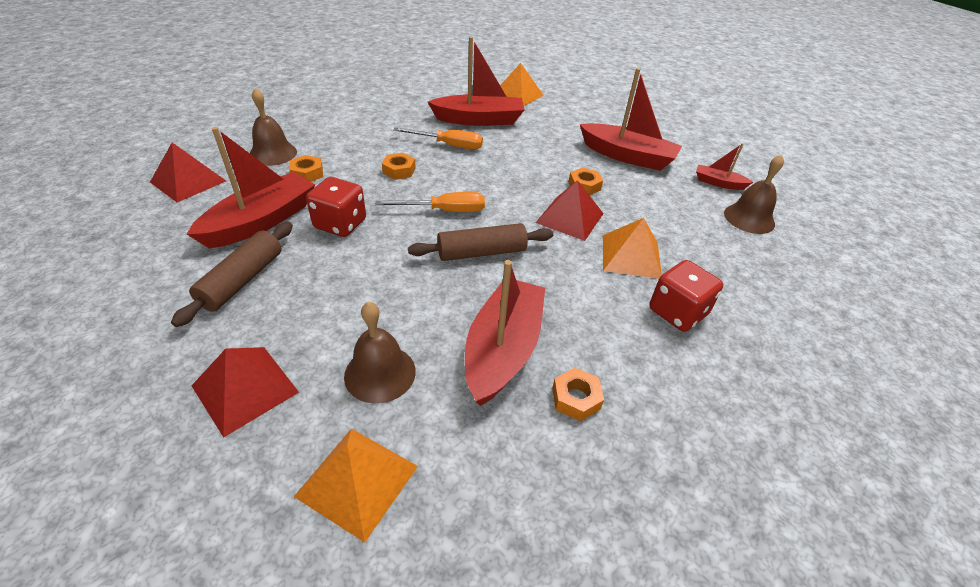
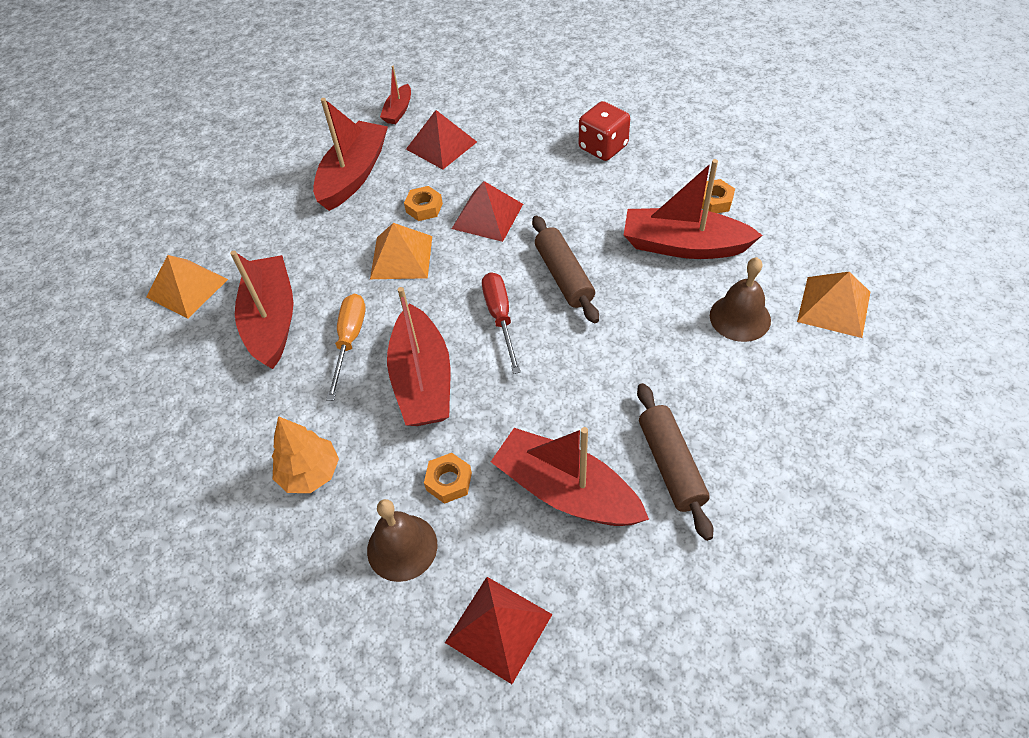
camera: 90 degrees left, 10 degrees up
brown rolling pin [171,222,293,327] -> brown rolling pin turned 60 degrees clockwise [637,383,713,541]
red pyramid [192,347,299,438] -> red pyramid moved to [406,110,477,169]
red dice [306,177,366,237] -> none
orange screwdriver [375,192,485,212] -> red screwdriver [482,272,521,374]
orange nut [382,153,416,180] -> red boat [387,287,450,426]
orange pyramid [603,218,662,279] -> orange pyramid moved to [370,223,432,279]
brown bell [724,154,784,234] -> none
none -> orange tree [272,416,339,493]

